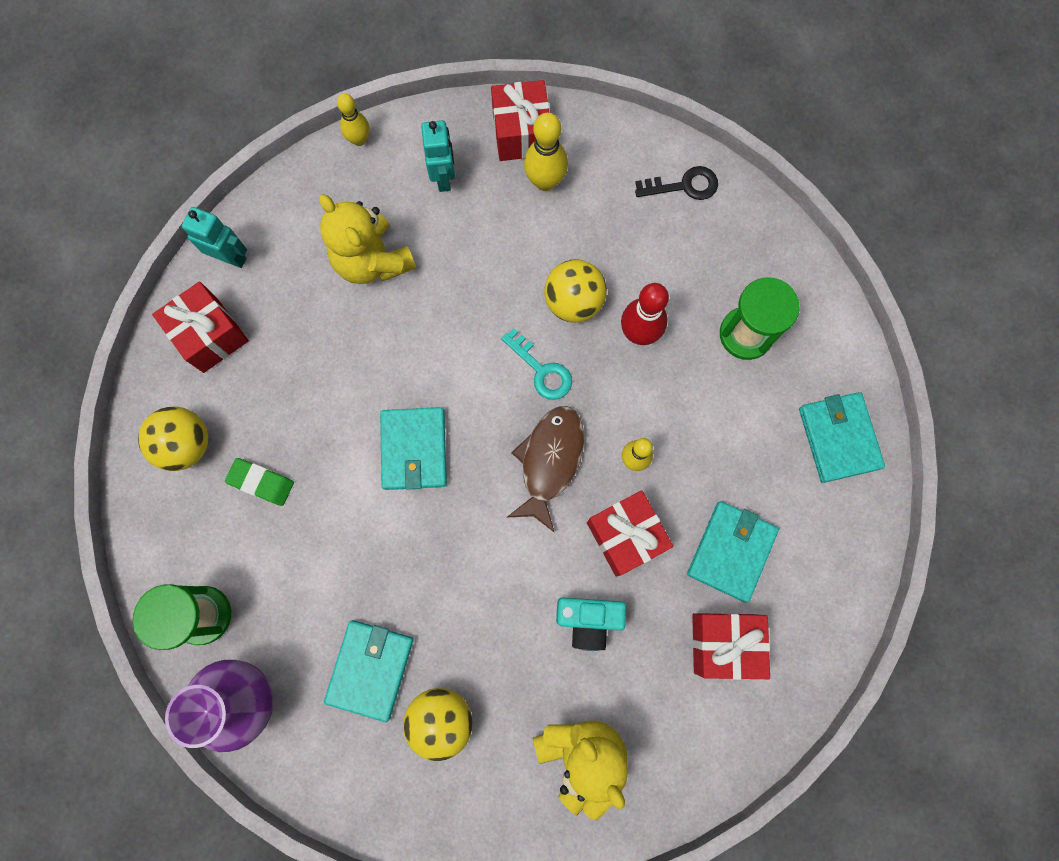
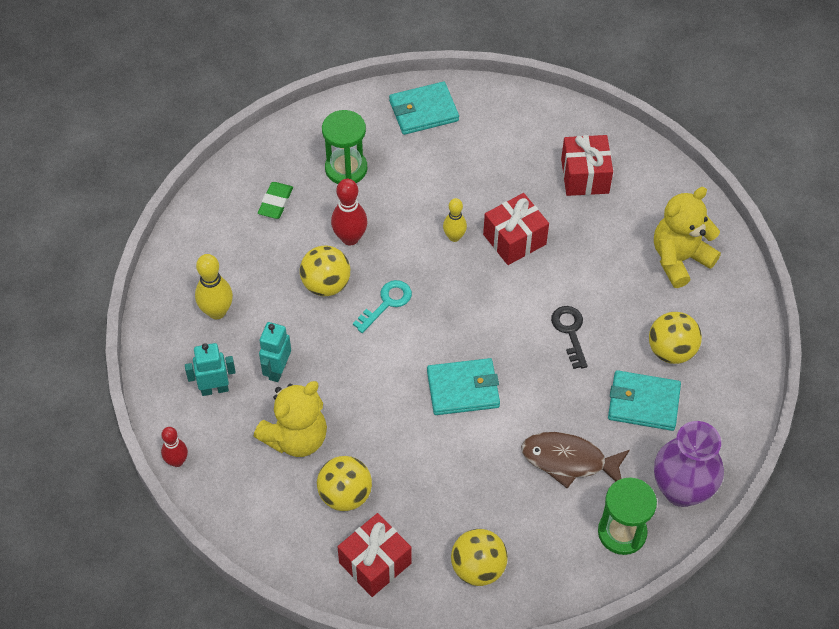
camera: 95 degrees left, 20 degrees down
turquoise robot [182,207,247,268] -> turquoise robot moved to [259,322,291,382]
green eraser [225,458,294,506] -> green eraser moved to [258,182,293,219]
yellow bowling pin [337,93,369,146] -> red bowling pin [161,427,188,467]
red gift [491,80,549,161] -> none
brown fish [507,406,584,533] -> brown fish moved to [521,432,630,489]
turquoise camera [556,597,626,651] -> none
black key [635,166,718,200] -> black key moved to [551,306,588,369]
turquoise wallet [687,501,779,603] -> none
none -> yellow ball [317,456,372,511]

